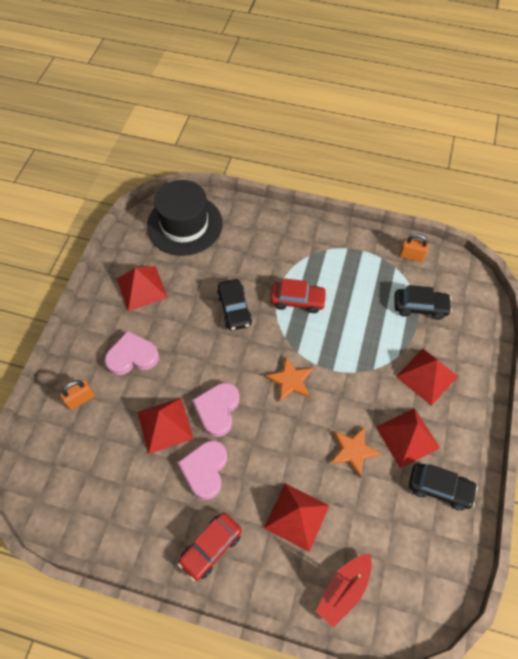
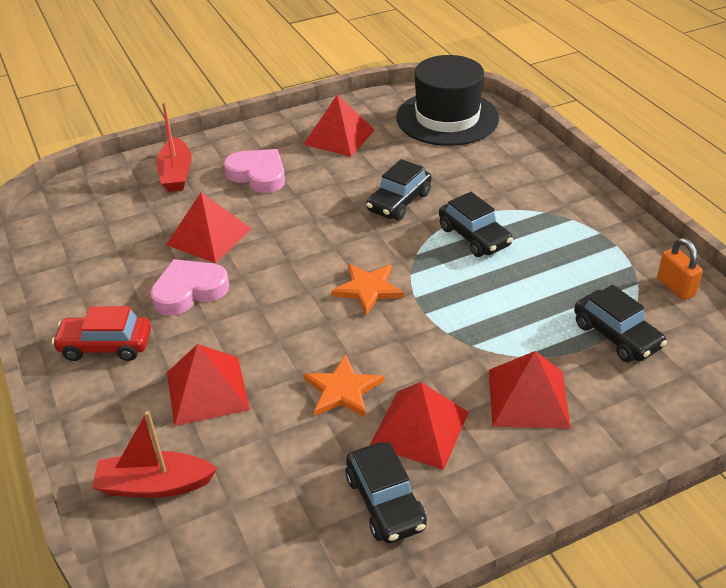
camera: 50 degrees right, 20 degrees down
orange padlock [60,380,95,410] -> red boat [157,102,192,192]
pink heart [192,382,240,437] -> none
red car [270,278,327,313] -> black car [439,192,513,257]

